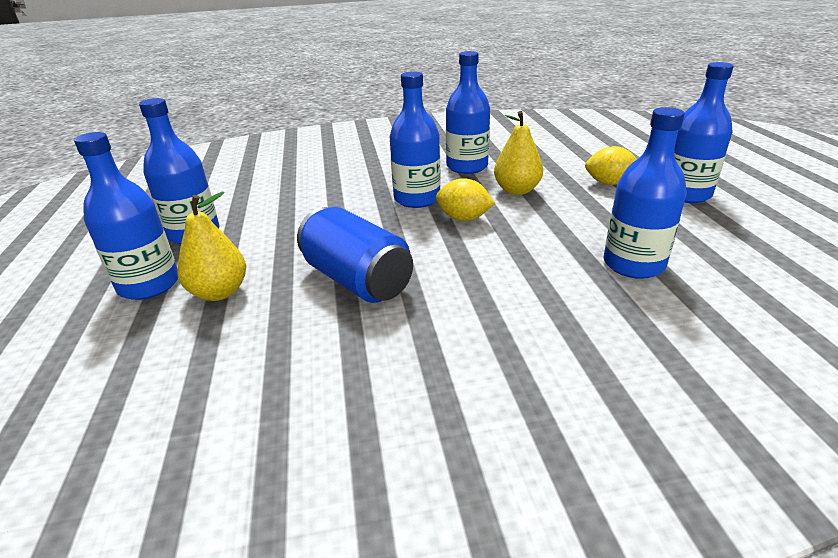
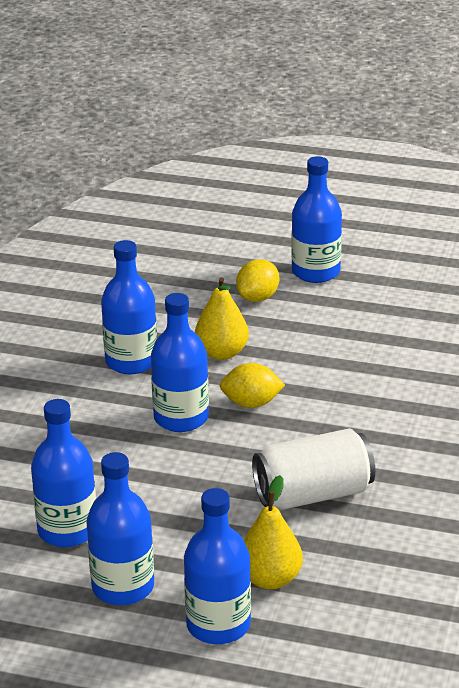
camera: 65 degrees left, 0 degrees up
blue can [297,207,413,303] -> white can [252,428,375,510]
yellow lemon [436,178,495,221] -> yellow lemon turned 45 degrees clockwise [220,363,285,408]
blue bottle [603,107,687,279] -> blue bottle moved to [31,399,96,547]

